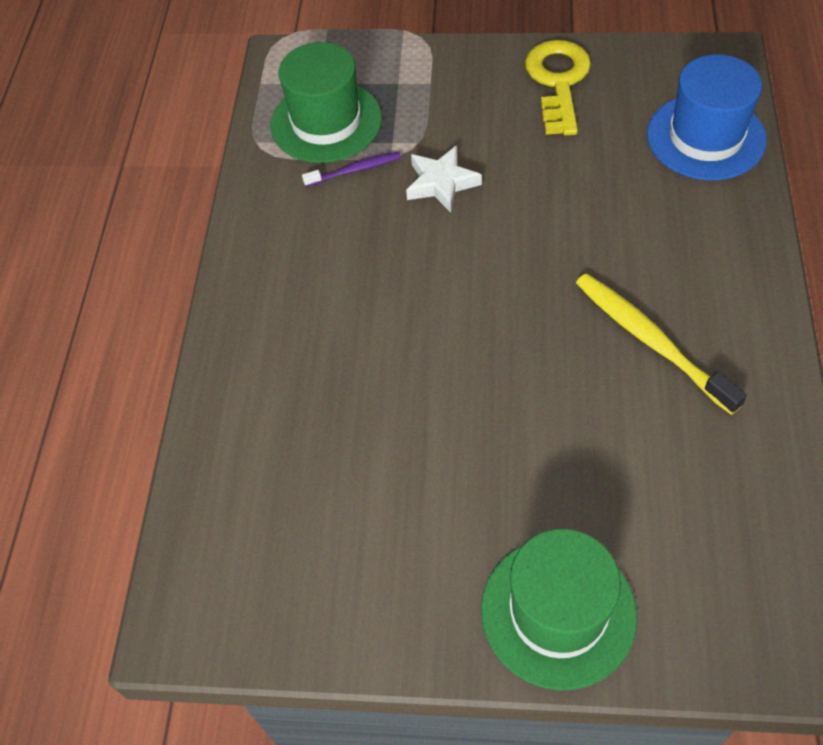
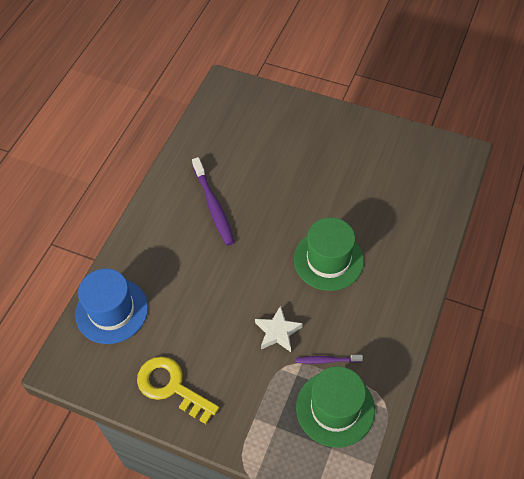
camera: 165 degrees left, 0 degrees up
green hat [481,529,637,690] -> green hat moved to [294,217,364,291]
yellow key [525,40,591,136] -> yellow key turned 105 degrees clockwise [137,356,219,424]
yellow toothbrush [576,273,747,415] -> purple toothbrush [192,157,234,246]

